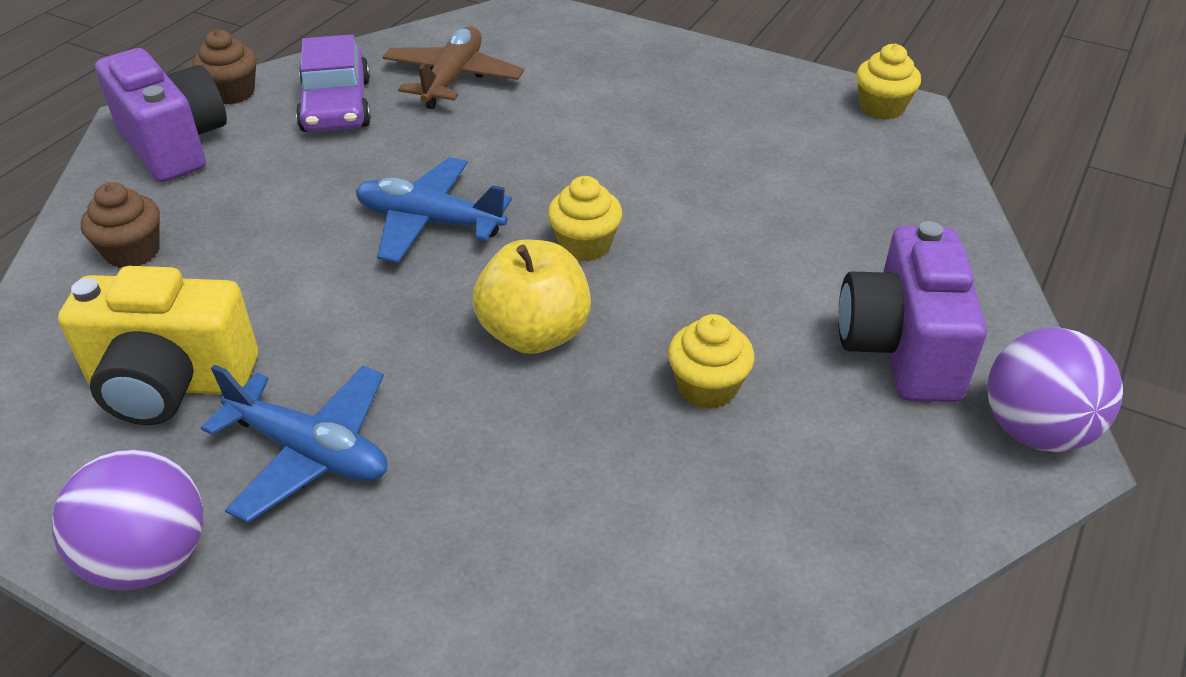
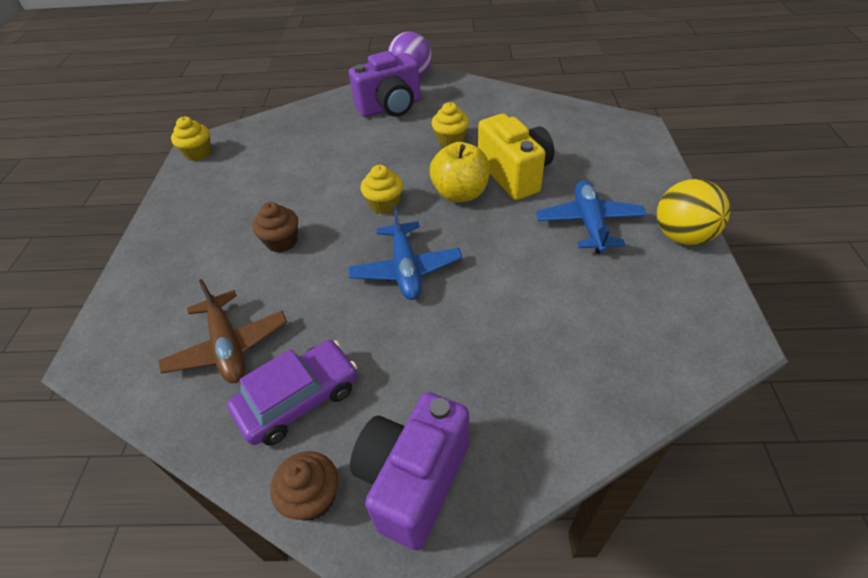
camera: 115 degrees left, 5 degrees up
purple ball [52,449,204,591] -> yellow ball [657,179,730,245]
yellow camera [58,266,258,425] -> yellow camera moved to [478,114,554,200]
brown cupcake [81,182,160,268] -> brown cupcake moved to [253,202,298,253]
brown plane [383,26,524,109] -> brown plane turned 105 degrees counterclockwise [158,279,287,383]

